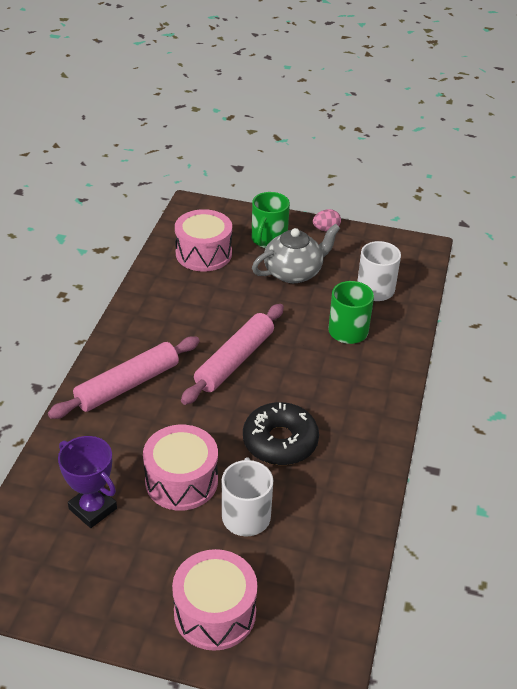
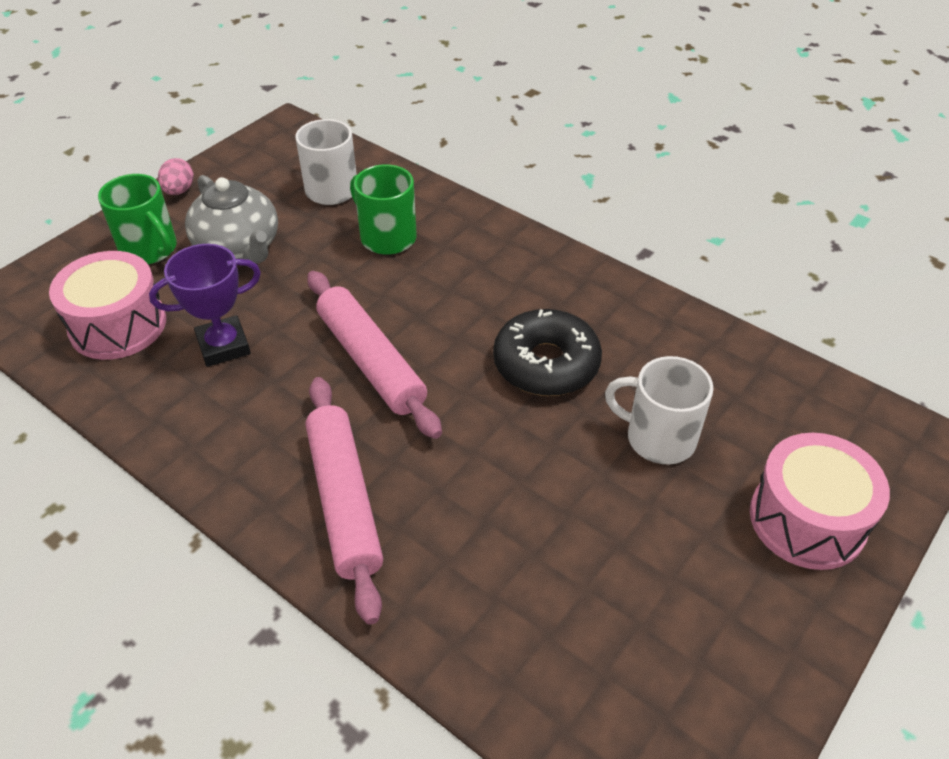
camera: 65 degrees left, 5 degrees up
purple trophy [58,436,117,528] -> purple trophy moved to [149,244,261,367]
pink drum [143,425,218,511] -> none
grey teapot [252,224,340,283] -> grey teapot turned 150 degrees clockwise [185,175,278,264]

